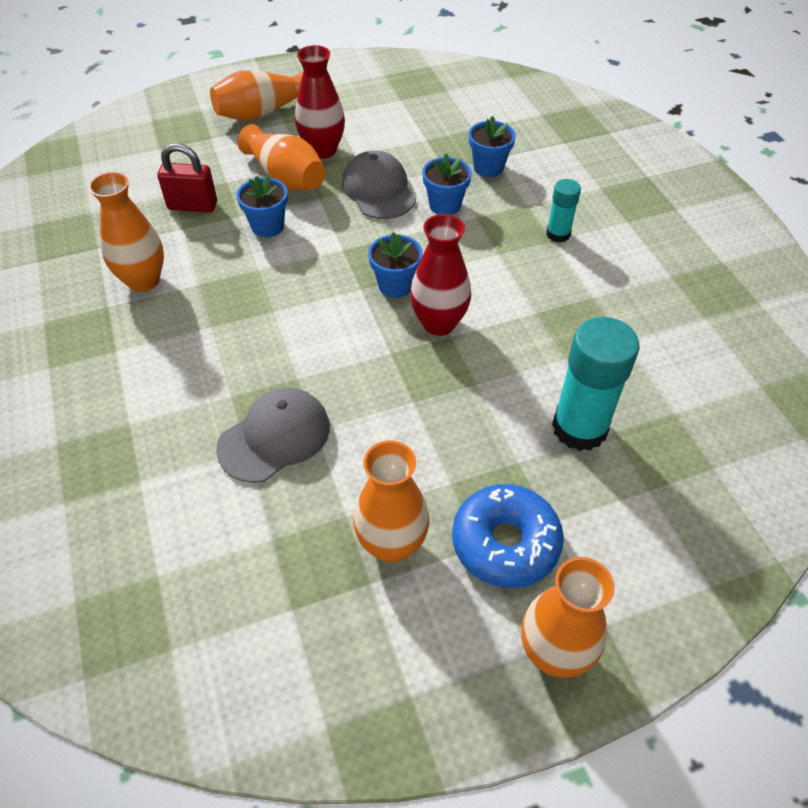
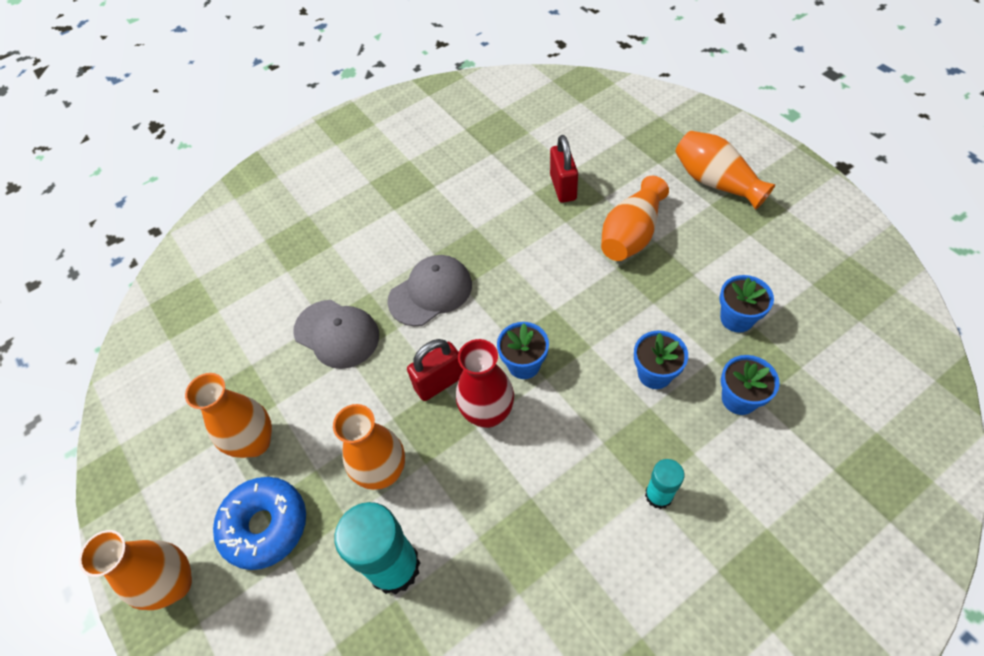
camera: 80 degrees right, 5 degrees up
orange vase [88,172,164,292] -> orange vase moved to [333,404,405,490]
blue flower pot [236,175,288,237] -> blue flower pot moved to [720,275,774,333]
red vase [295,45,345,159] -> none
grey cap [342,150,416,219] -> grey cap moved to [387,255,472,326]
none -> red padlock [407,339,463,401]

